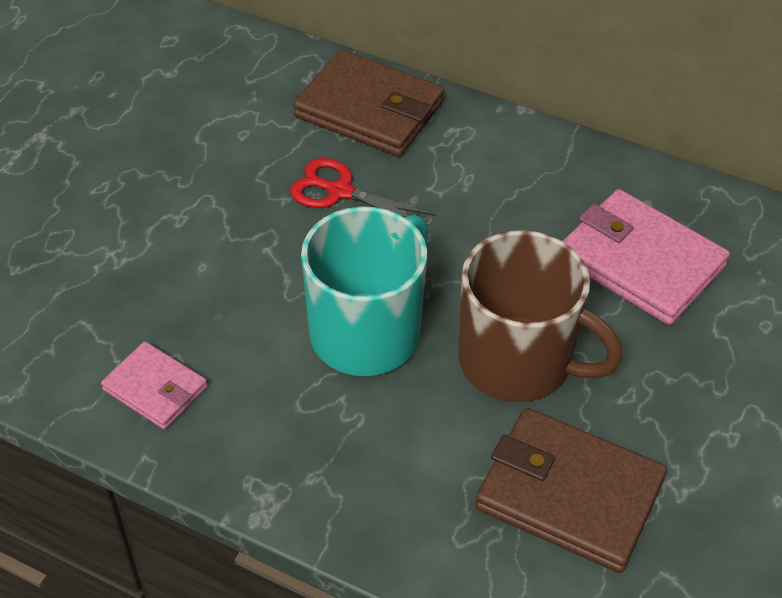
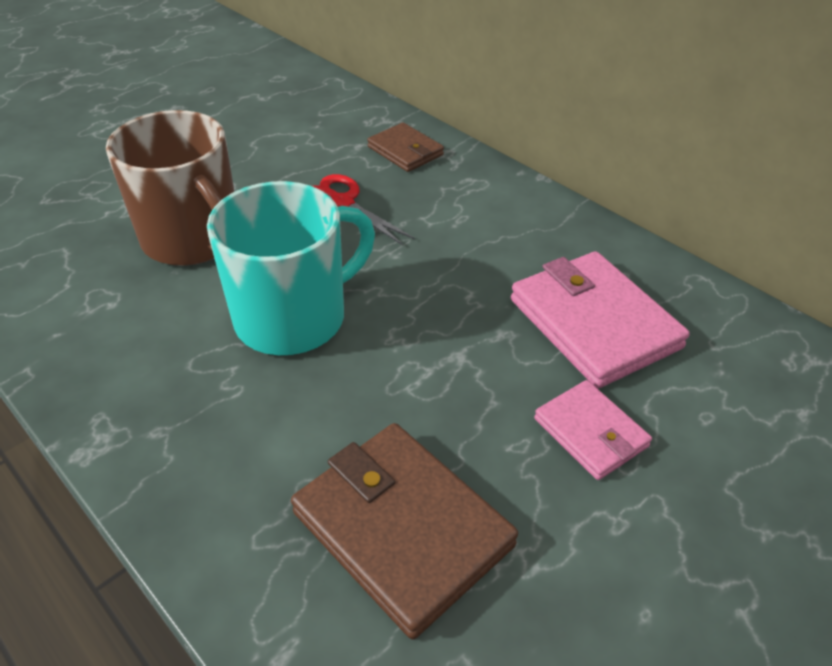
camera: 20 degrees right, 5 degrees down
pink wallet [101,341,207,430] -> pink wallet moved to [534,380,652,480]
brown wallet [293,50,444,157] -> brown wallet [367,123,444,172], size x0.57
brown mug [458,230,623,402] -> brown mug moved to [106,110,234,266]

